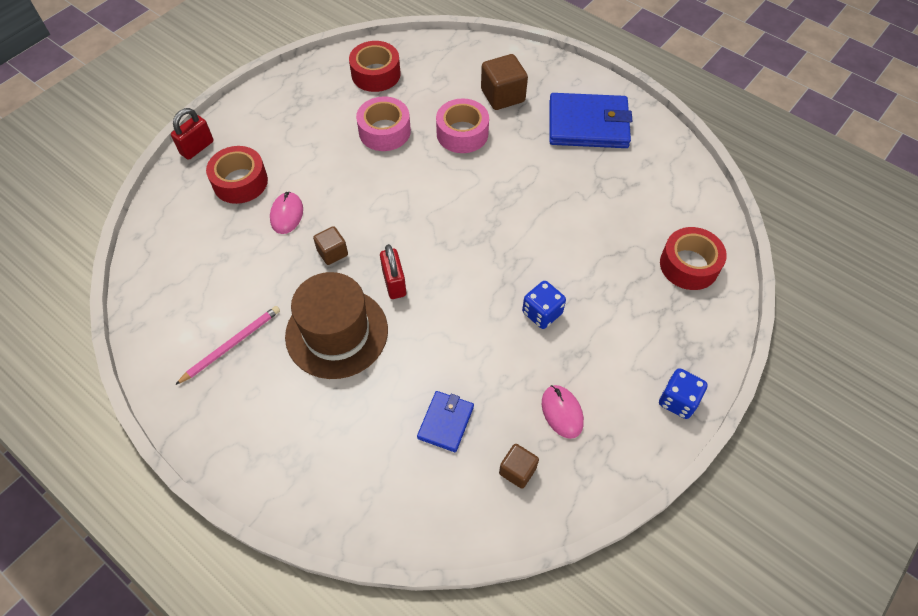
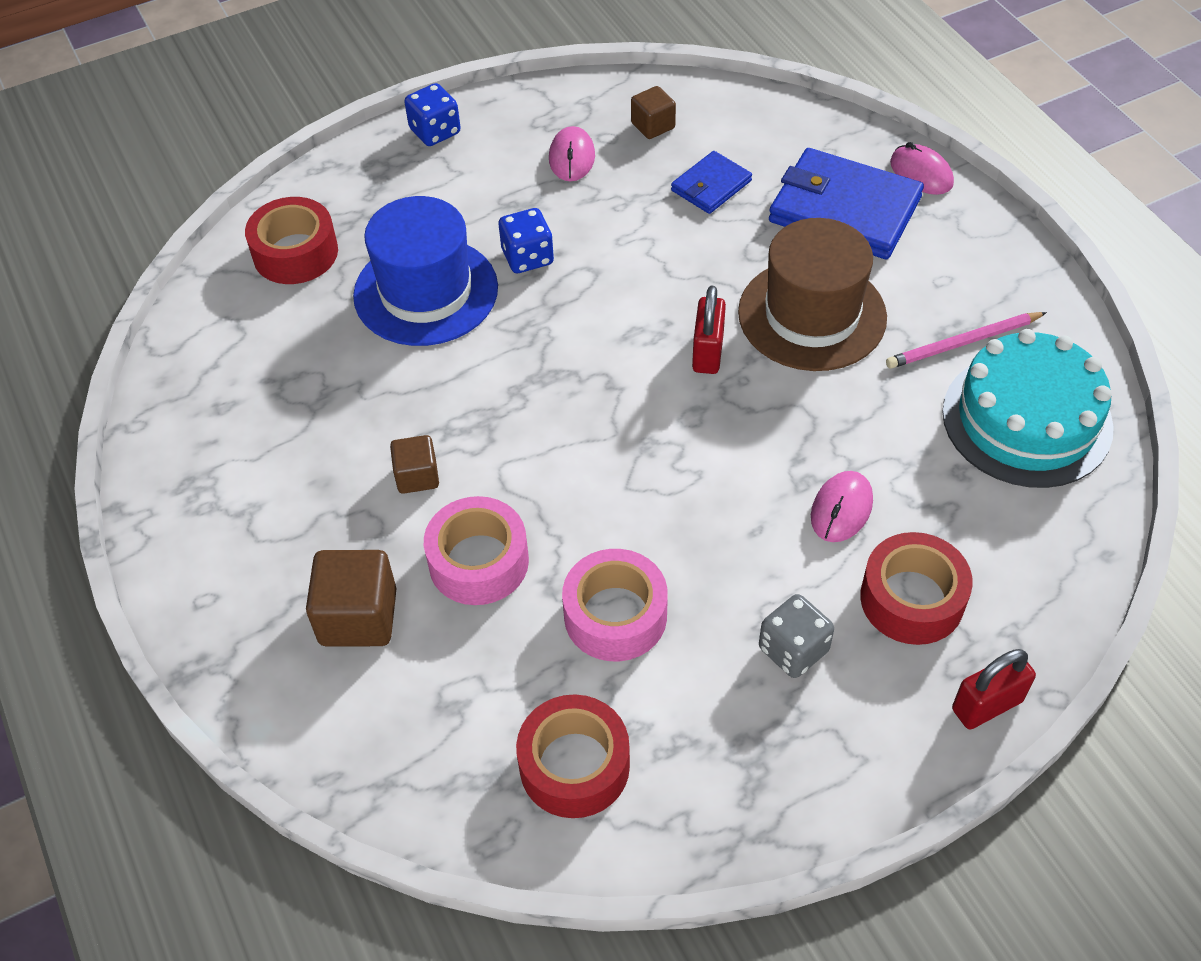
camera: 155 degrees left, 5 degrees down
brown cube [313,226,348,265] -> brown cube moved to [390,435,439,494]
blue wallet [549,93,632,148] -> blue wallet moved to [769,148,924,260]
none -> blue hat [353,196,498,346]
none -> grey dice [759,594,834,678]
none -> pink mouse [890,142,954,195]
none -> turquoise cake [942,329,1114,488]

